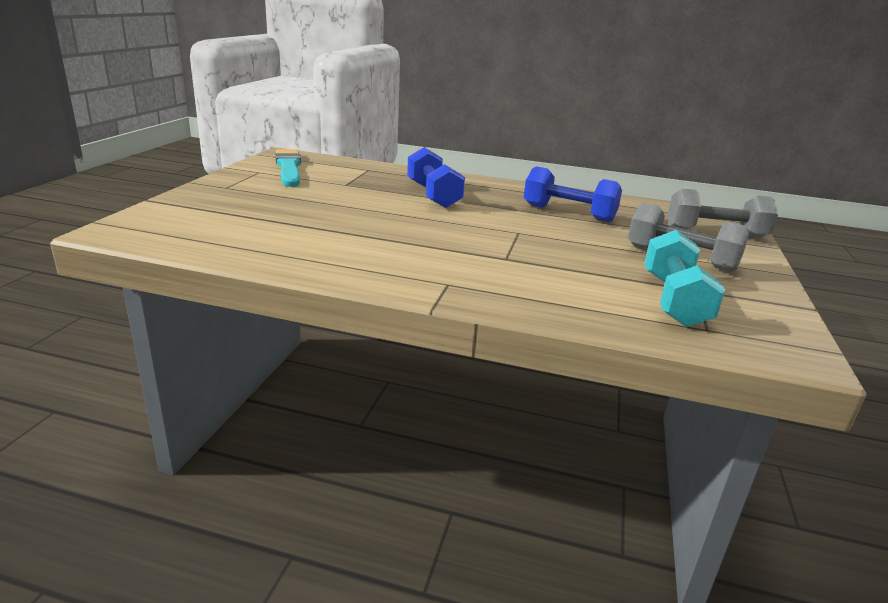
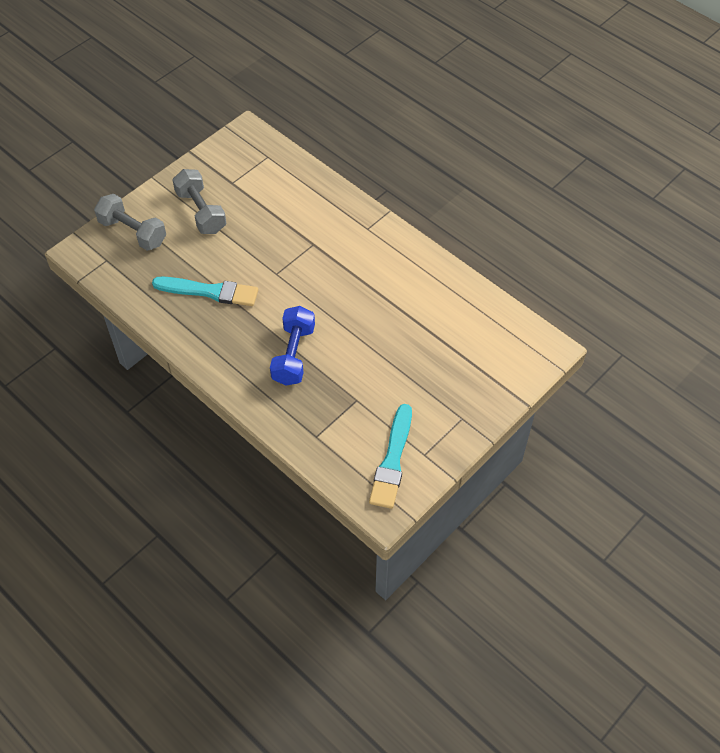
camera: 150 degrees left, 30 degrees up
blue dumbbell [524,166,622,222] -> turquoise brush [152,277,258,306]
turquoise dumbbell [644,230,725,327] -> none

